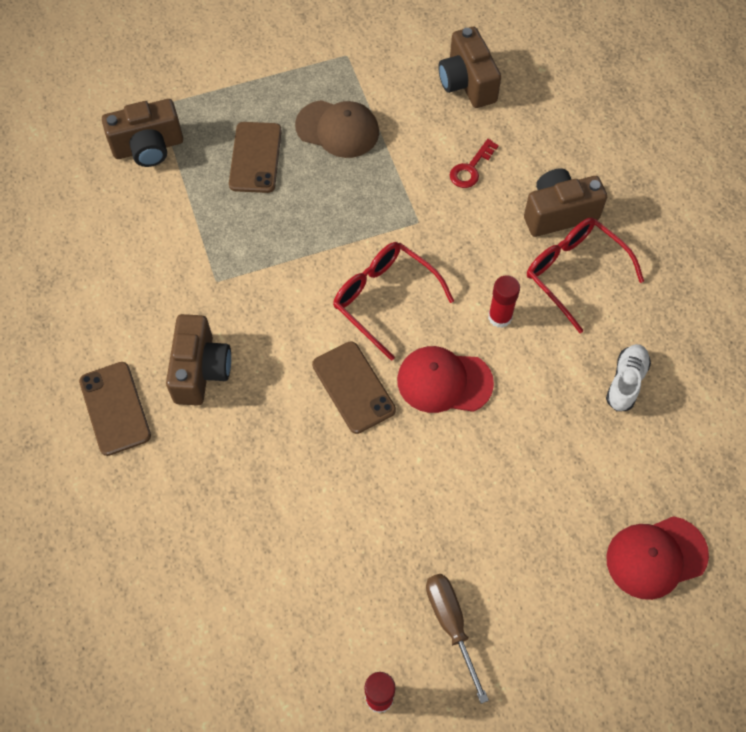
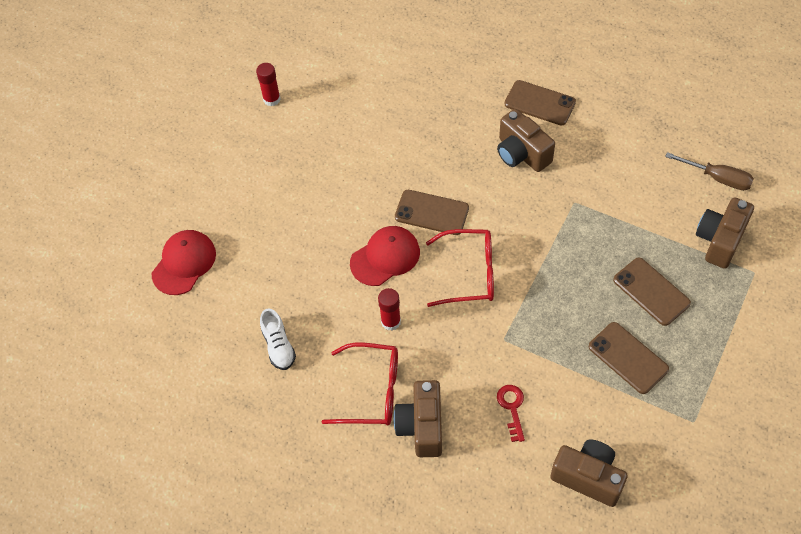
camera: 140 degrees right, 5 degrees down
brown cap [295,100,379,158] -> brown phone [589,322,669,394]
brown screwdriver [426,574,489,704] -> brown screwdriver moved to [665,152,754,190]
brown camera [524,168,607,237] -> brown camera turned 150 degrees clockwise [393,380,442,457]

